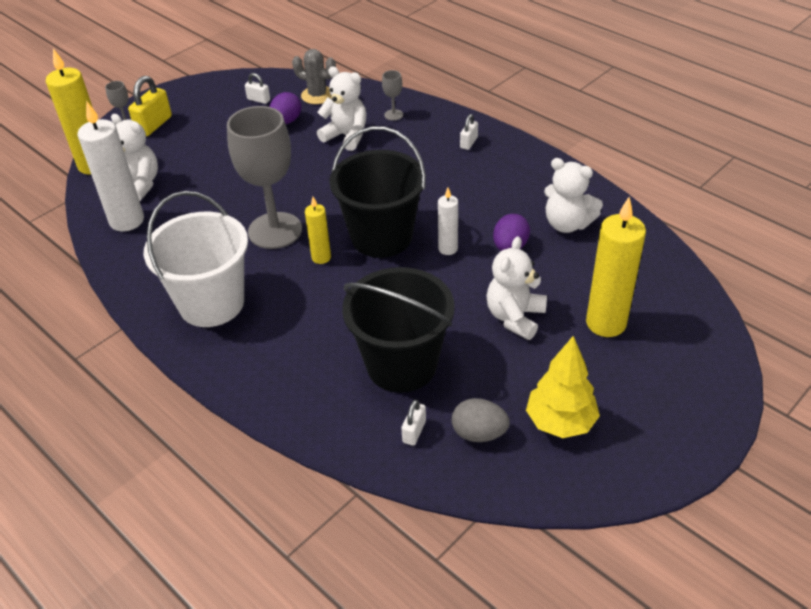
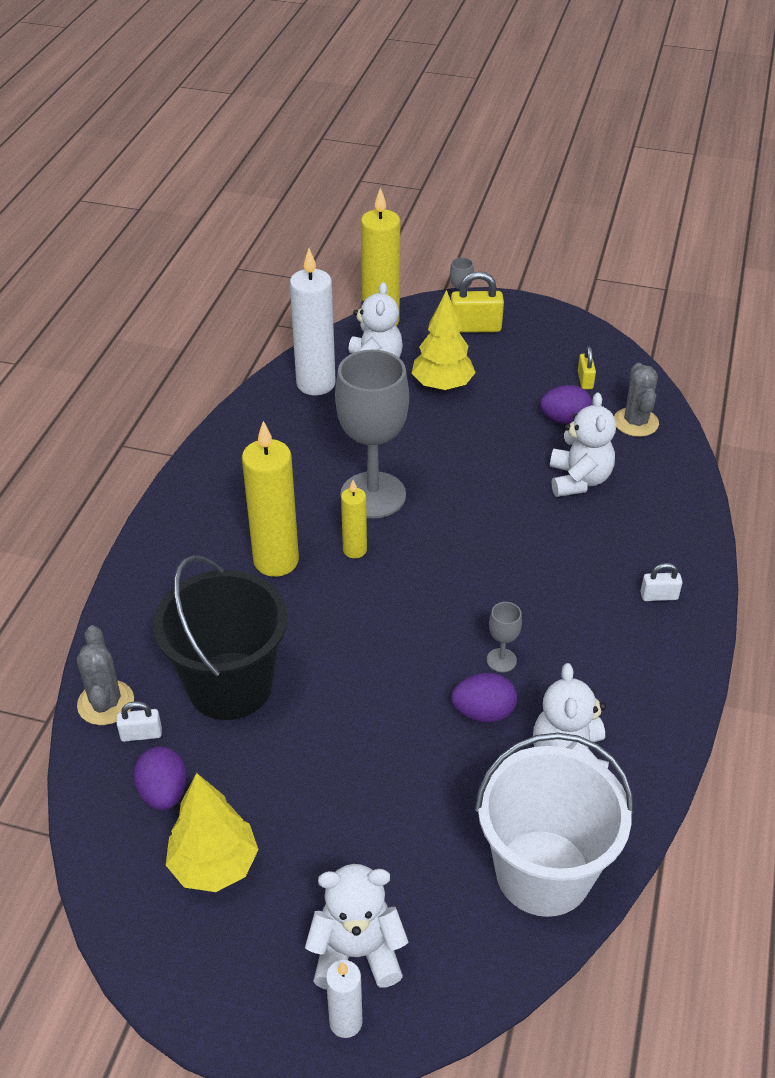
camera: 60 degrees right, 0 degrees up
white bucket [144,191,248,327] -> white bucket moved to [475,733,634,917]
white padlock [245,73,270,104] -> yellow padlock [578,347,596,389]
black bucket [329,126,426,258] -> none
grey goblet [382,70,403,121] -> grey goblet moved to [487,602,522,672]
white candle [438,188,458,255] -> white candle moved to [326,960,363,1038]
grey egg [452,398,510,442] -> purple egg [133,747,187,810]
white teddy bear [486,236,547,340] -> white teddy bear moved to [305,864,408,990]
yellow candle [586,197,646,337] -> yellow candle moved to [242,421,299,577]
none -> grey cactus [77,625,134,725]
none -> yellow tree [411,290,476,391]

